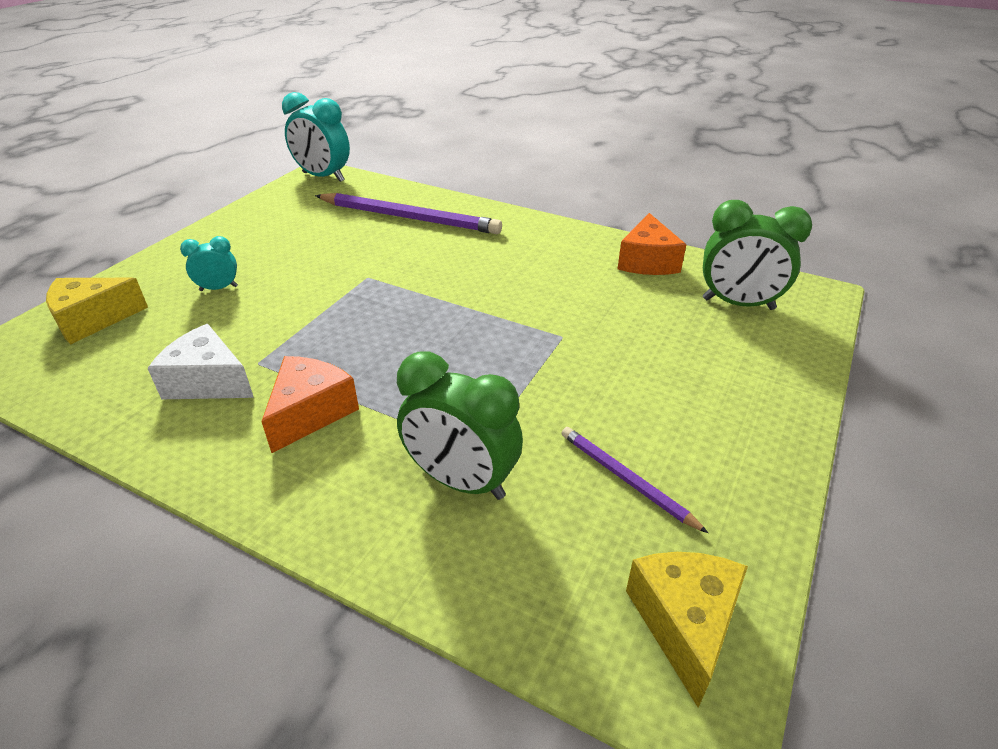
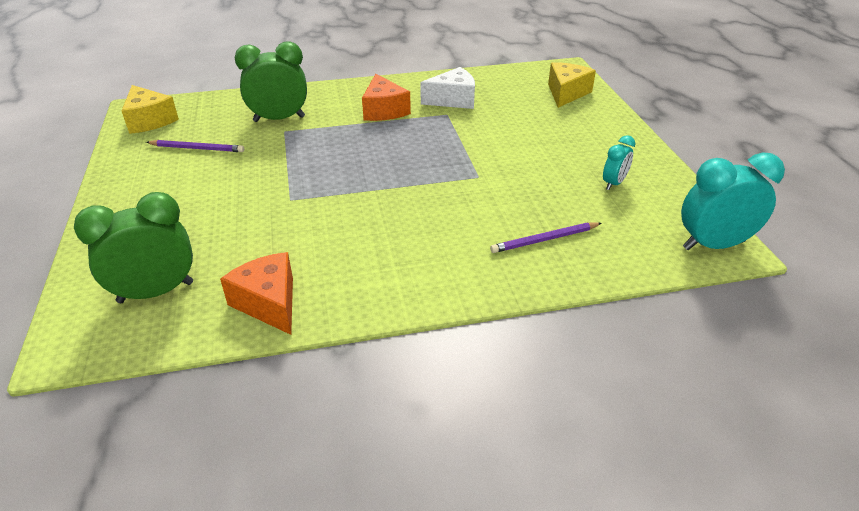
camera: 140 degrees right, 0 degrees up
turquoise clock [180,236,238,291] -> turquoise clock moved to [603,135,635,190]
purple pencil [315,193,502,234] -> purple pencil [490,222,602,253], size x0.53

